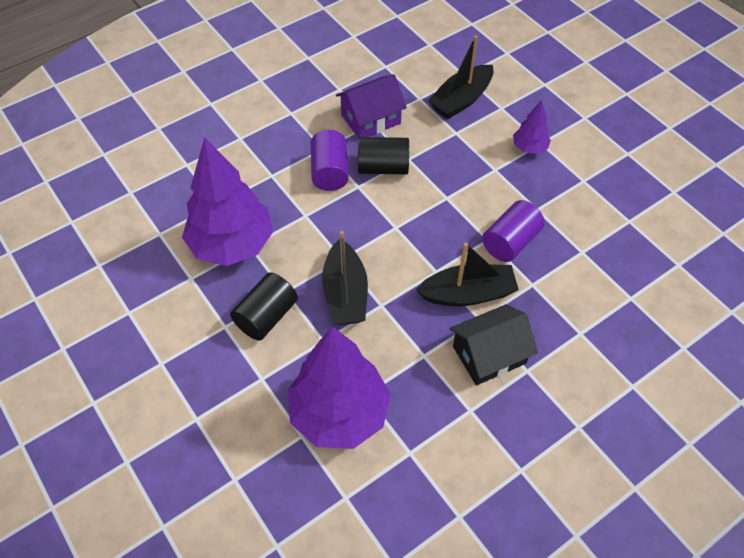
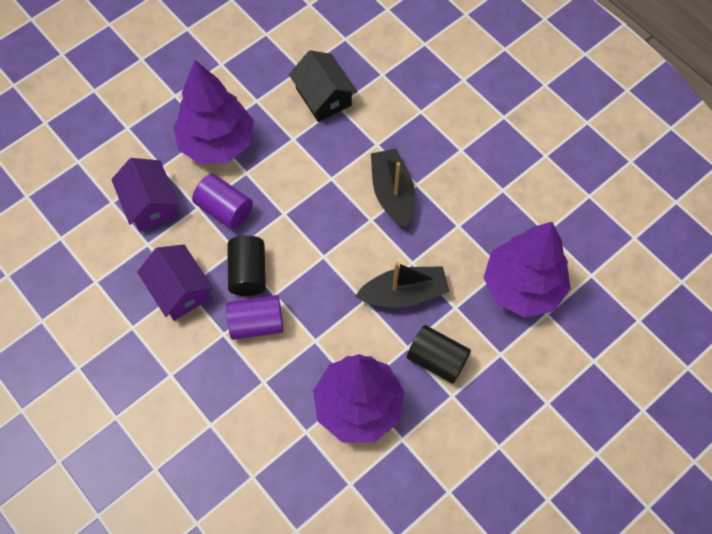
camera: 95 degrees left, 10 degrees up
black boat [428,35,494,119] -> purple house [111,158,179,231]
black house [450,304,538,385] -> black house moved to [289,50,357,122]
purple cylinder [482,200,545,262] -> purple cylinder moved to [192,174,253,229]
purple tree [513,100,551,154] -> purple tree [173,60,254,164], size x2.15

